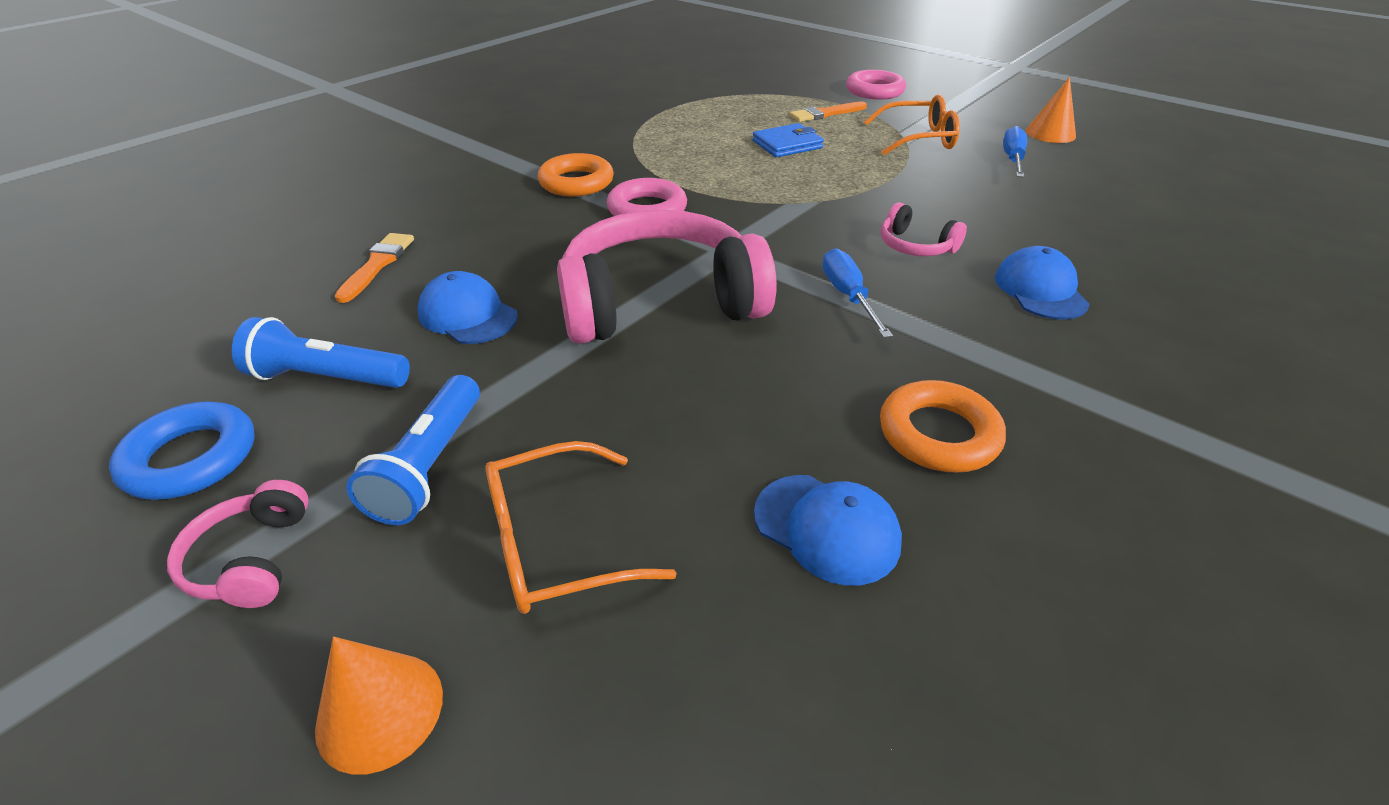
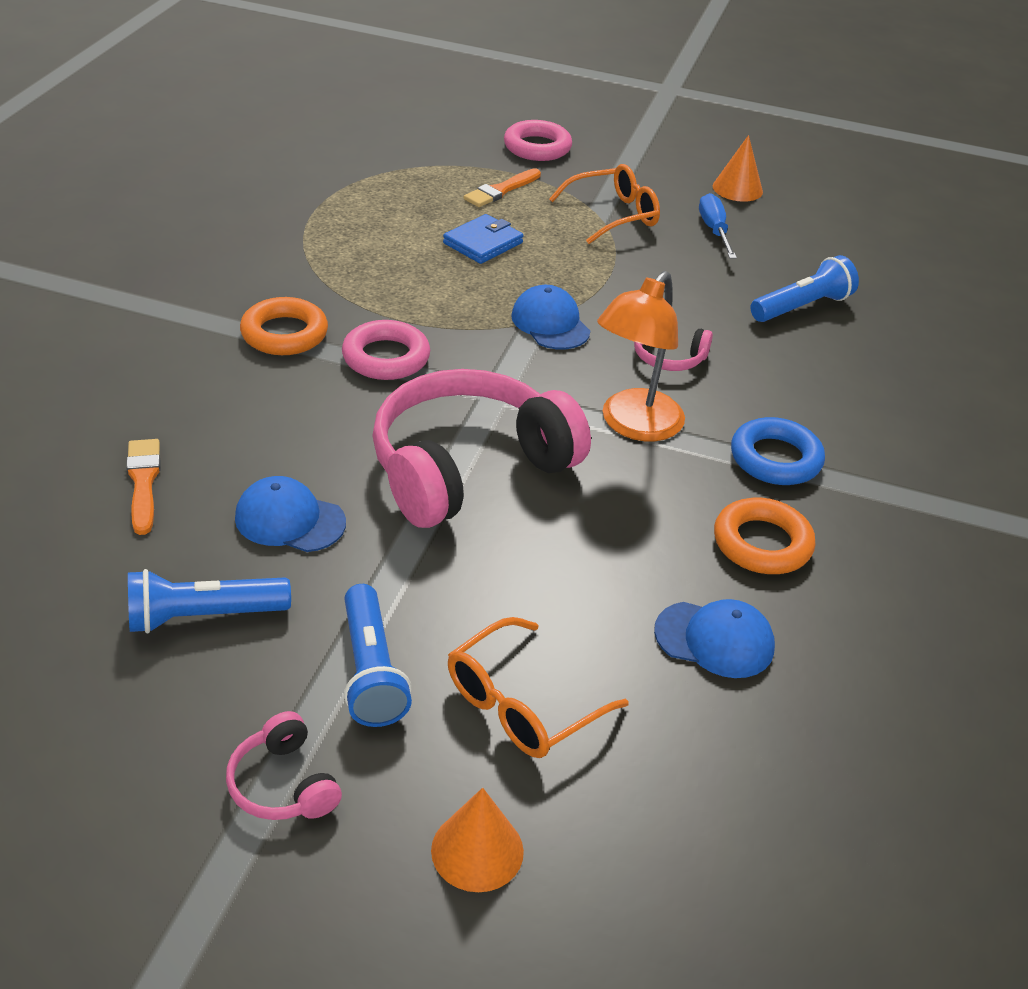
camera: 25 degrees left, 0 degrees up
blue ring [109,402,255,500] -> blue ring moved to [731,417,825,485]
blue screwdriver [822,248,893,338] -> orange lamp [597,271,685,441]
blue cap [995,246,1090,320] -> blue cap moved to [511,285,590,350]
none -> blue flashlight [750,255,859,322]

